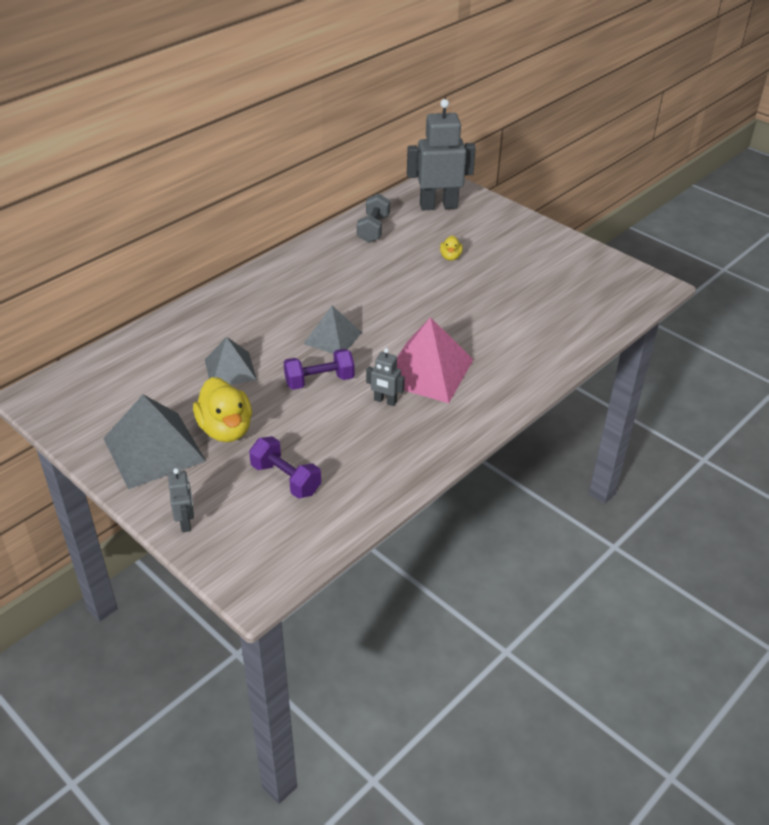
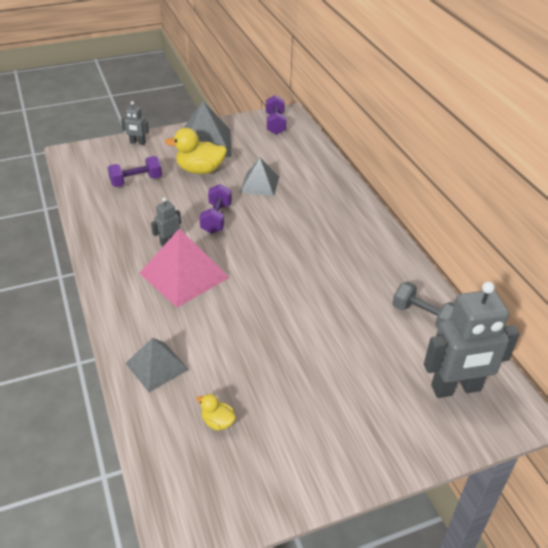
camera: 115 degrees right, 0 degrees up
grey pyramid [303,306,362,354] -> grey pyramid moved to [125,338,189,392]
grey robot [407,99,476,210] -> grey robot turned 60 degrees clockwise [424,282,520,398]
yellow duck [440,235,463,261] -> yellow duck moved to [196,394,236,431]
none -> purple dumbbell [266,95,286,135]

